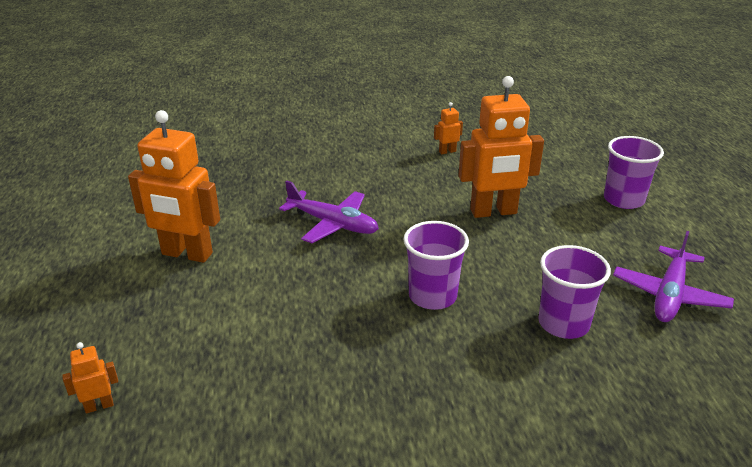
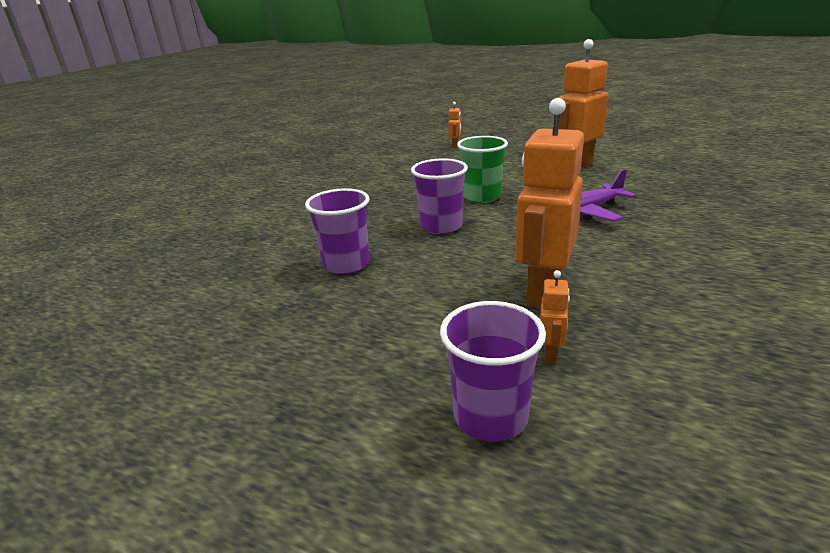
camera: 125 degrees right, 5 degrees down
orange robot [434,102,463,154] -> orange robot moved to [540,270,570,364]
purple plane [613,231,734,322] -> none
none -> green cup [457,136,508,203]

